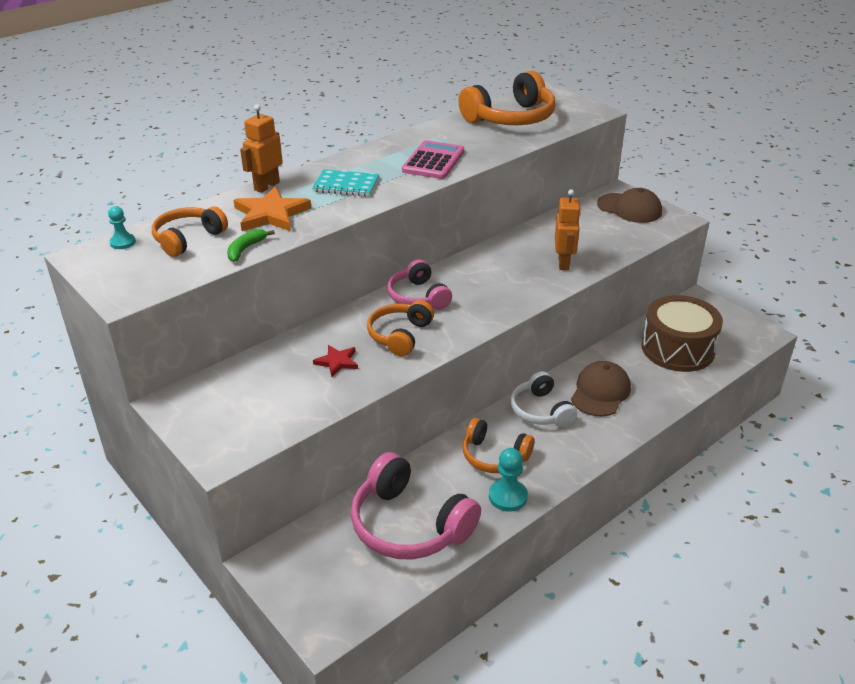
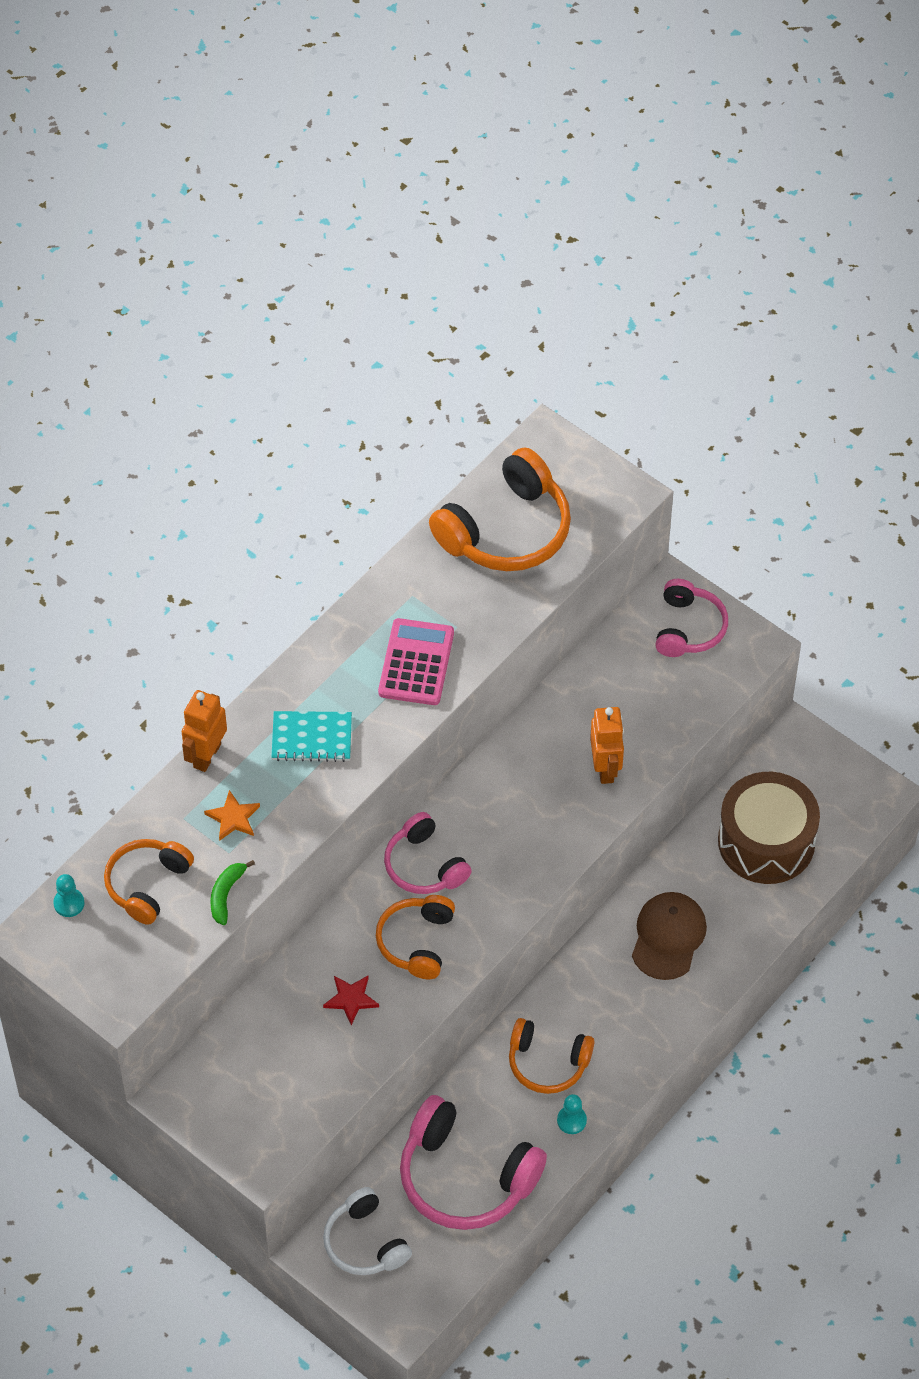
camera: 10 degrees left, 20 degrees up
orange star [234,187,311,231] -> orange star [204,790,260,841], size x0.56
turquoise pawn [489,448,528,512] -> turquoise pawn [557,1094,587,1134], size x0.65
white headphones [511,371,577,427] -> white headphones moved to [323,1187,412,1275]
brown cap [597,188,662,223] -> pink headphones [655,579,728,657]

